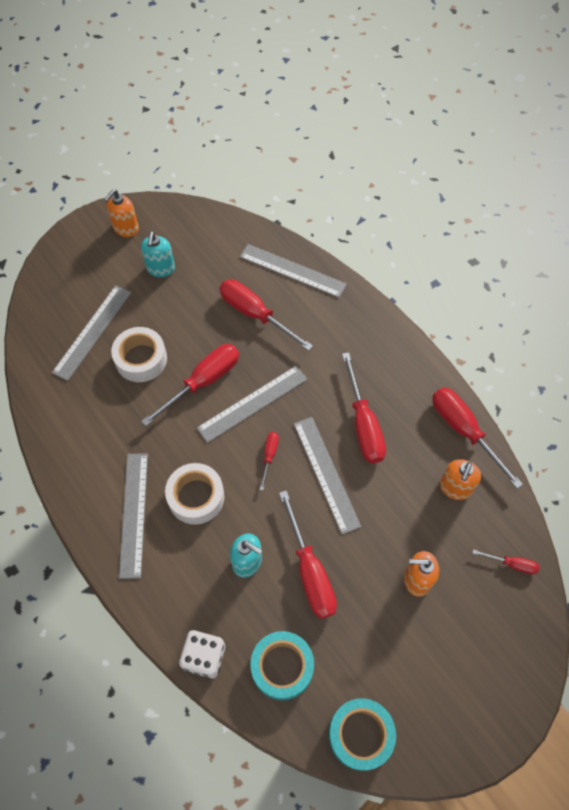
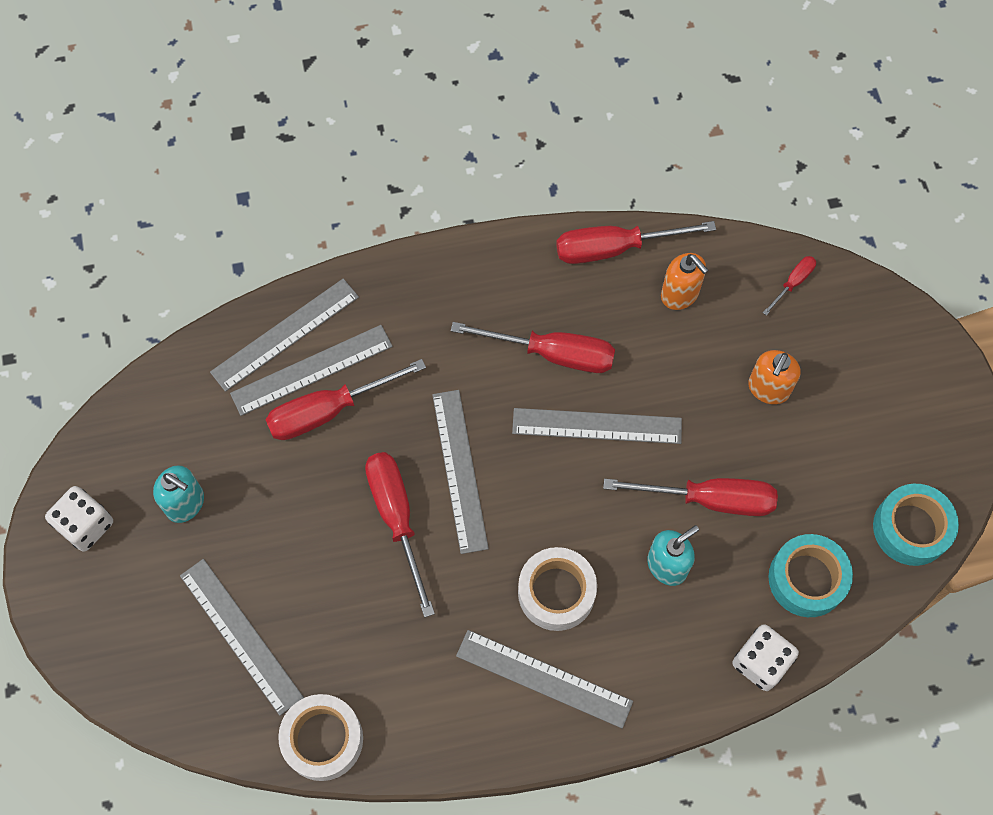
camera: 65 degrees left, 5 degrees up
orange soap dispenser [104,189,139,237] -> white dice [45,486,113,552]
white tape [111,327,167,382] -> white tape moved to [278,694,363,781]
red screwdriver [260,432,279,490] -> none
none -> grey ruler [230,325,393,416]

